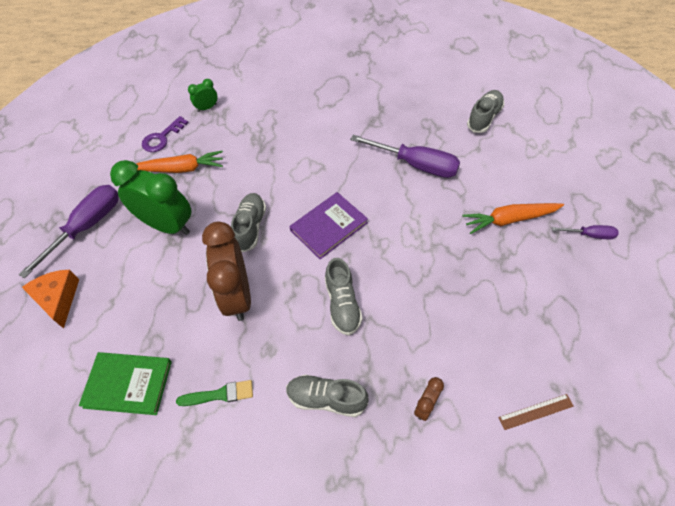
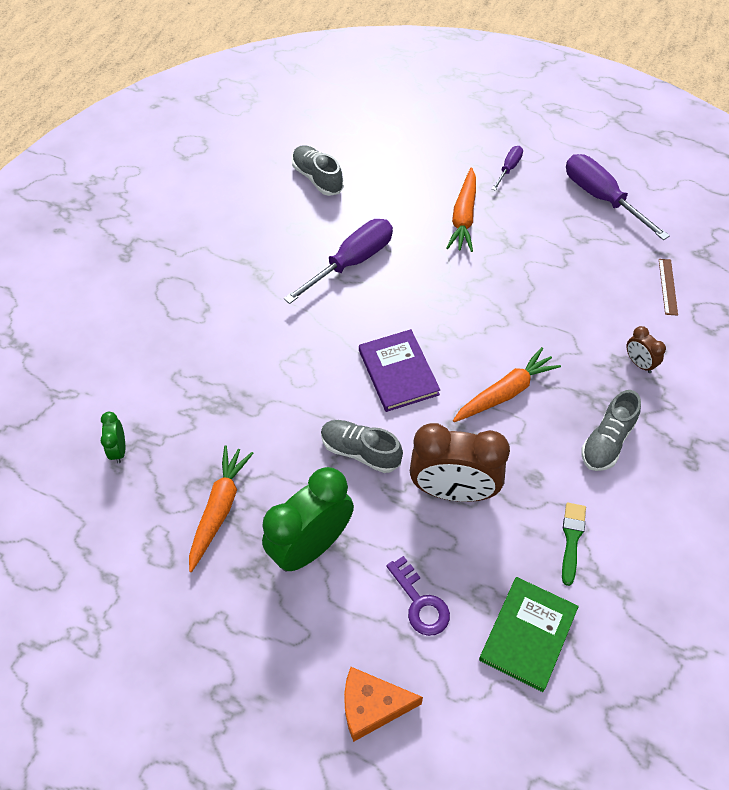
camera: 70 degrees left, 0 degrees up
purple screwdriver [19,185,119,279] -> purple screwdriver moved to [566,154,670,240]
purple key [142,116,189,152] -> purple key moved to [386,556,450,636]
grey shoe [325,258,363,335] -> orange carrot [453,347,561,422]

